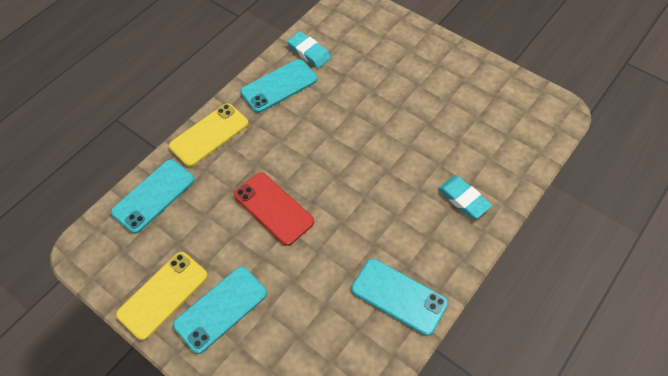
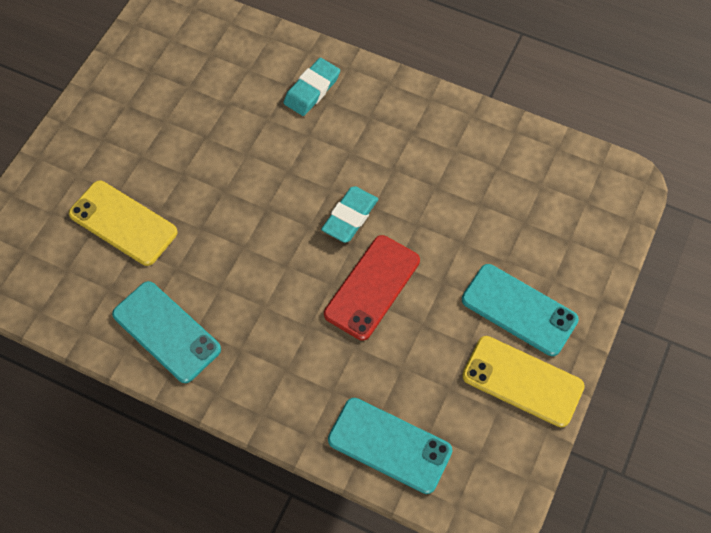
camera: 105 degrees left, 5 degrees up
yellow phone [169,103,249,167] -> yellow phone moved to [69,181,178,266]
turquoise eraser [287,31,331,68] -> turquoise eraser moved to [321,186,378,243]
turquoise phone [351,259,448,336] -> none

